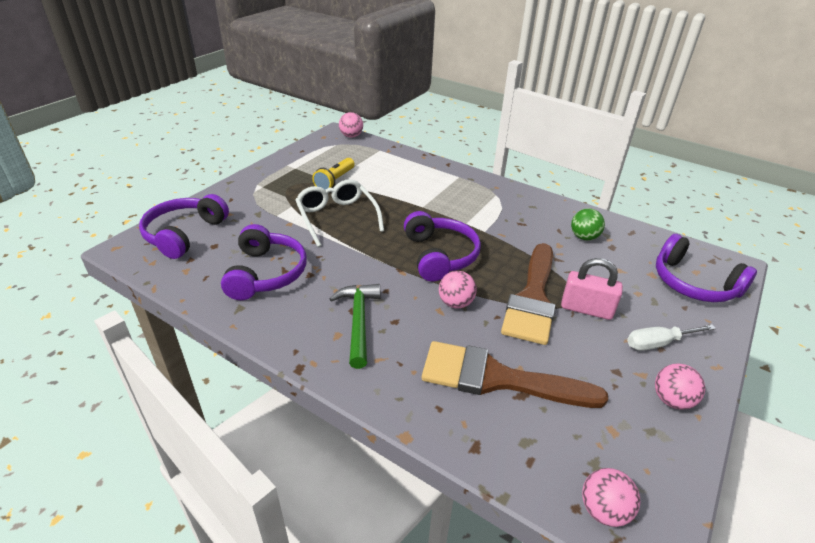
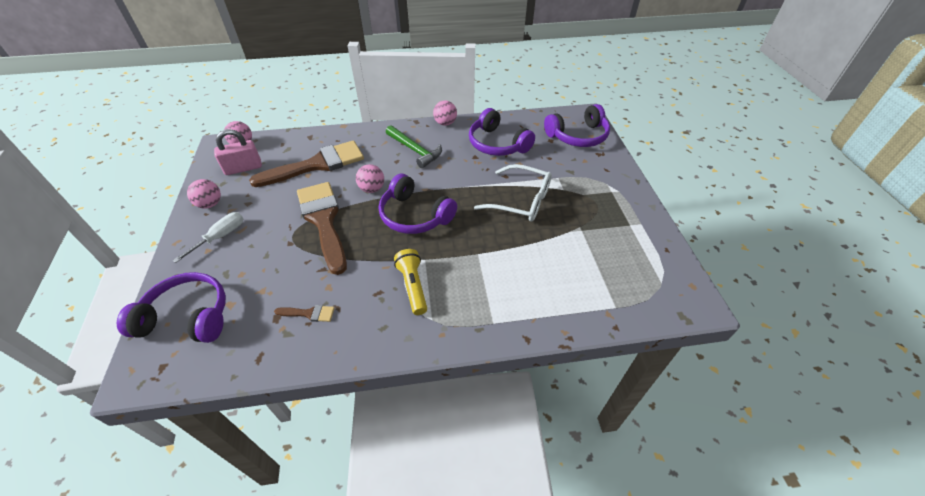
camera: 140 degrees right, 10 degrees up
purple headphones [139,194,229,259] -> purple headphones turned 90 degrees clockwise [544,104,610,147]
yellow flashlight [312,158,354,190] -> yellow flashlight moved to [394,249,427,315]
pink ball [339,112,363,138] -> pink ball moved to [433,101,457,126]
pink padlock [561,258,623,320] -> pink padlock moved to [214,129,262,175]
green ball [571,208,605,241] -> brown brush [274,305,335,322]

